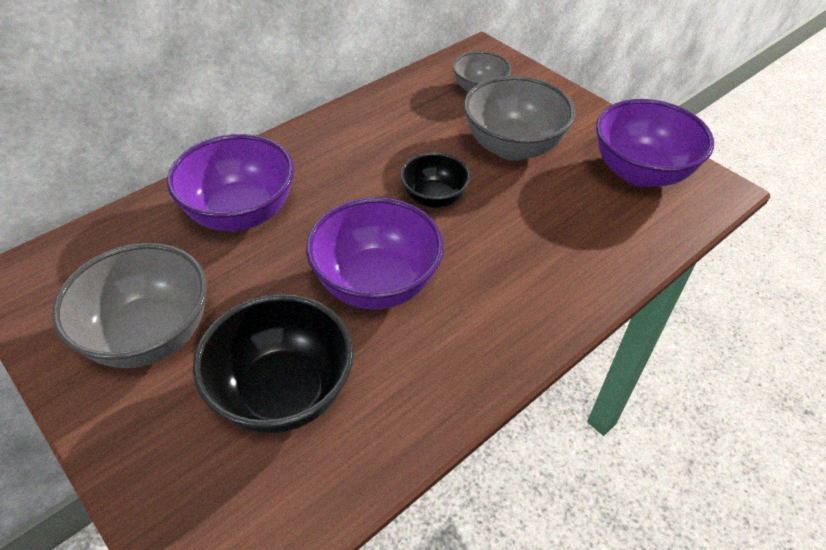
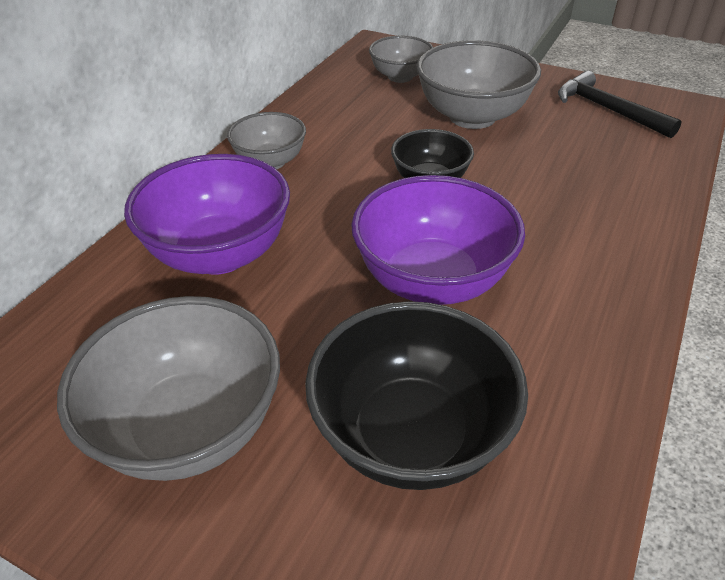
camera: 20 degrees left, 5 degrees down
purple bowl [596,99,714,187] -> black hammer [558,71,682,138]
none -> grey bowl [227,112,306,169]

